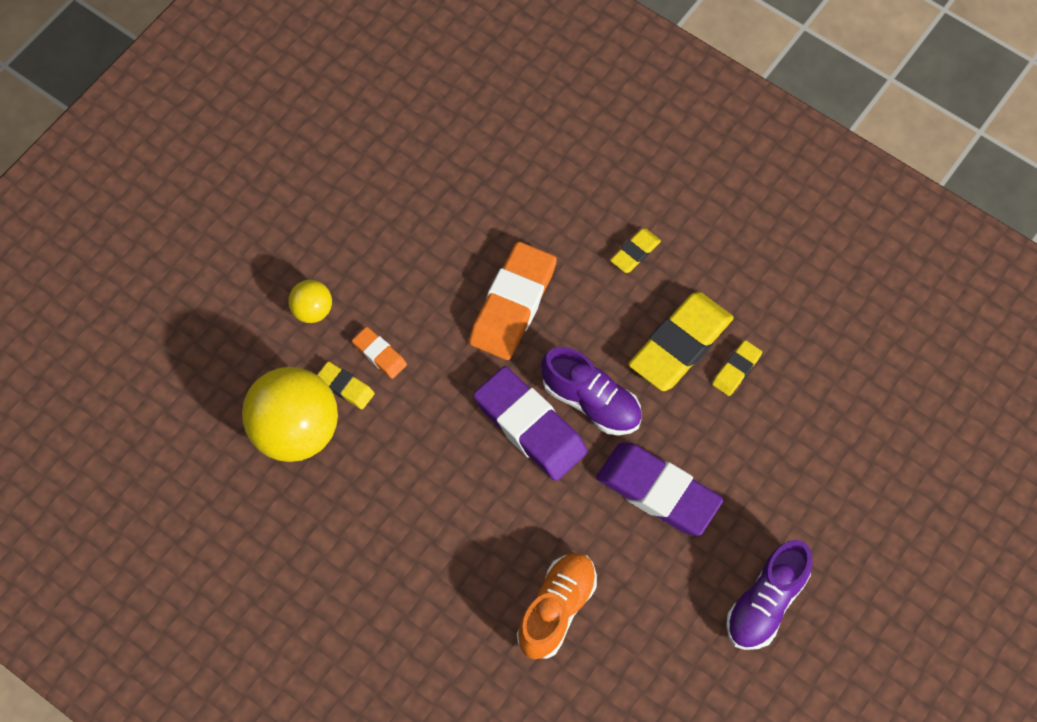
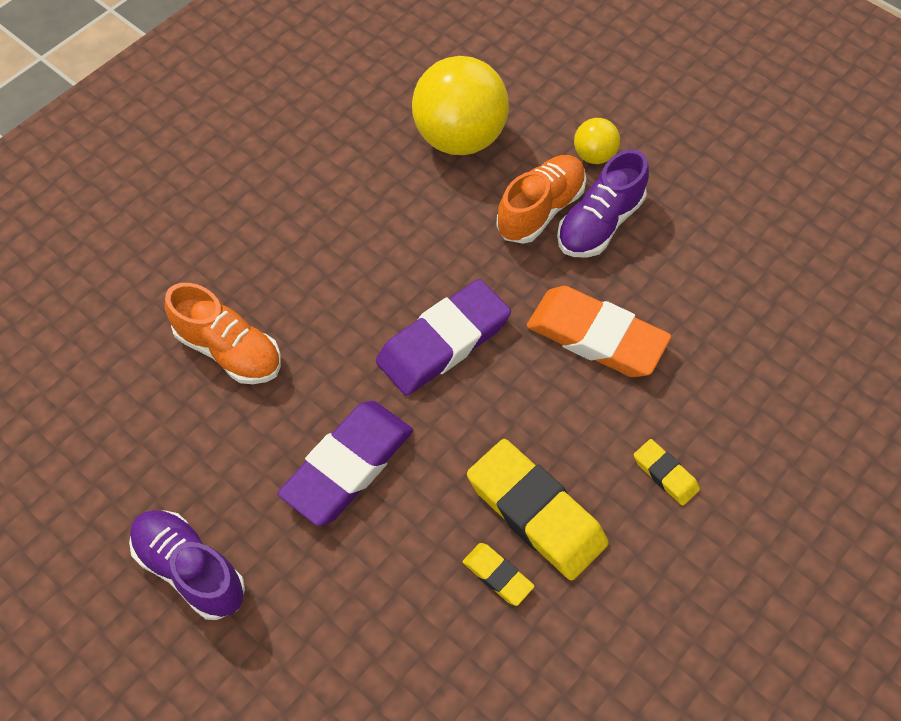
camera: 95 degrees right, 5 degrees down
yellow eraser [317,361,375,410] -> none
orange eraser [352,327,407,379] -> orange shoe [497,155,586,244]
purple shoe [541,347,642,435] -> purple shoe moved to [557,149,649,257]

